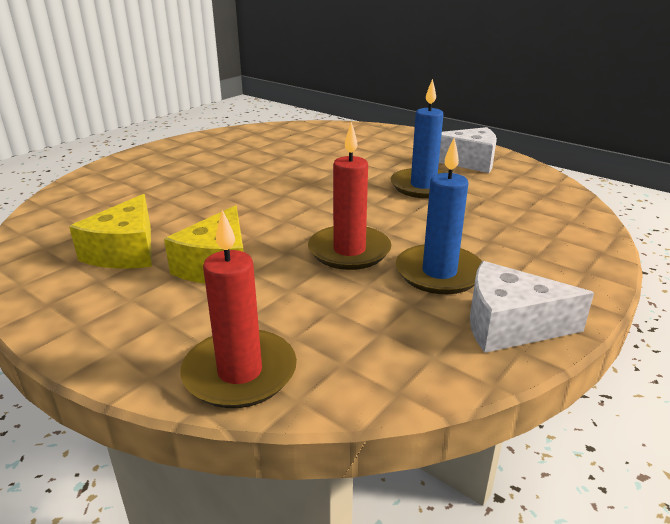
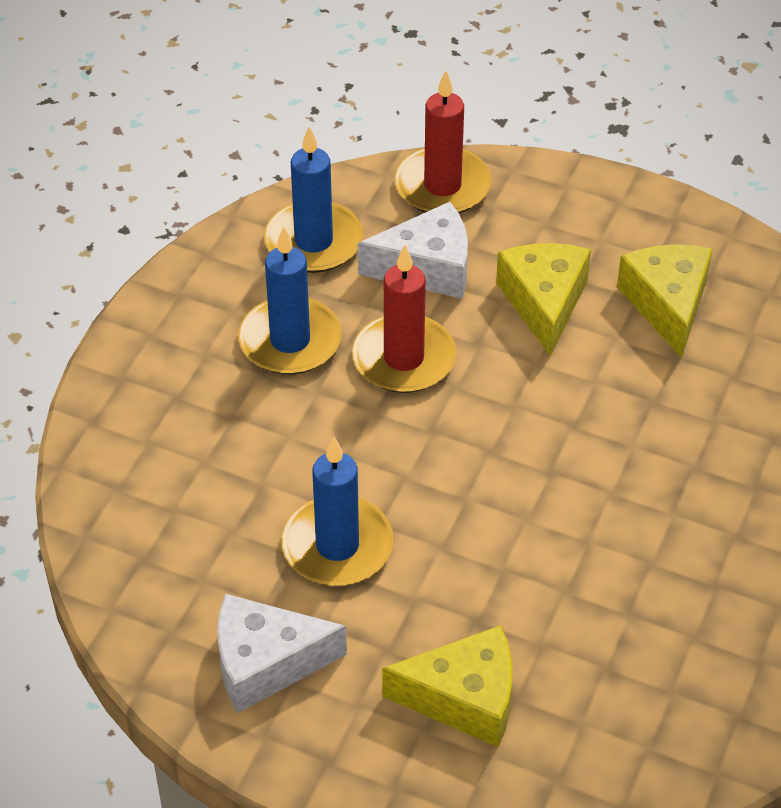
camera: 165 degrees right, 20 degrees up
white cheese [470,261,594,353] -> white cheese moved to [358,202,468,299]
none -> blue candle [264,127,363,273]
none -> yellow cheese [382,625,512,747]

